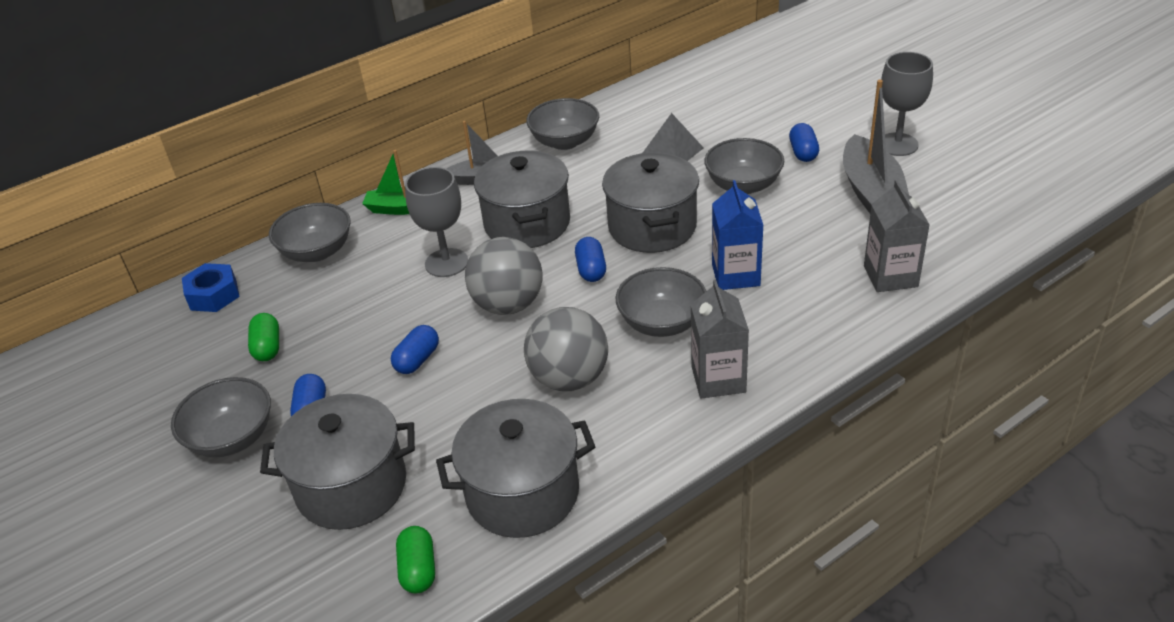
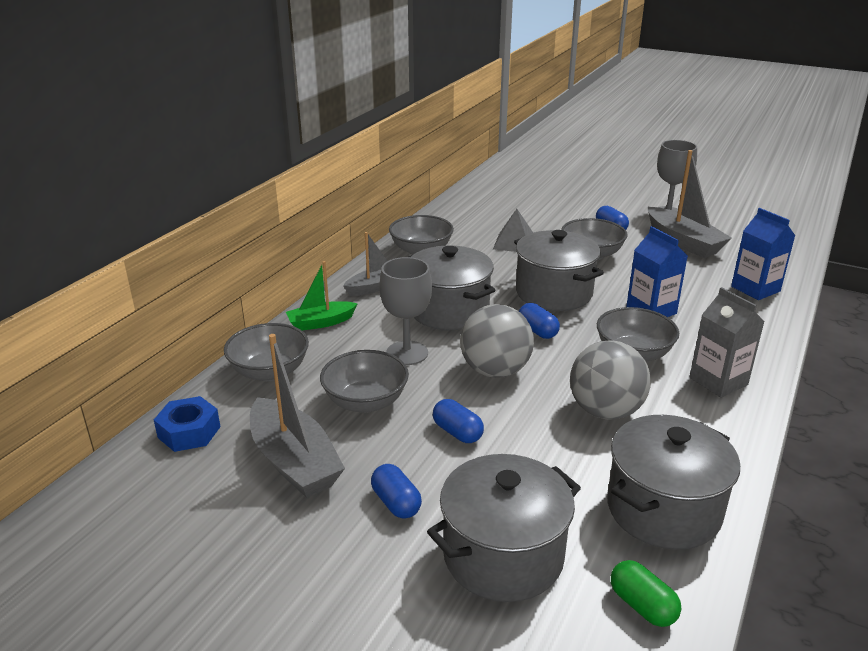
camera: 30 degrees left, 10 degrees down
grey bowl [171,377,271,458] -> grey bowl moved to [320,350,409,413]
green capsule [248,313,279,361] -> grey boat [250,334,345,498]
blue capsule [391,325,439,374] -> blue capsule turned 45 degrees counterclockwise [433,399,484,443]
grey carton [864,180,930,292] -> blue carton [731,208,795,300]

